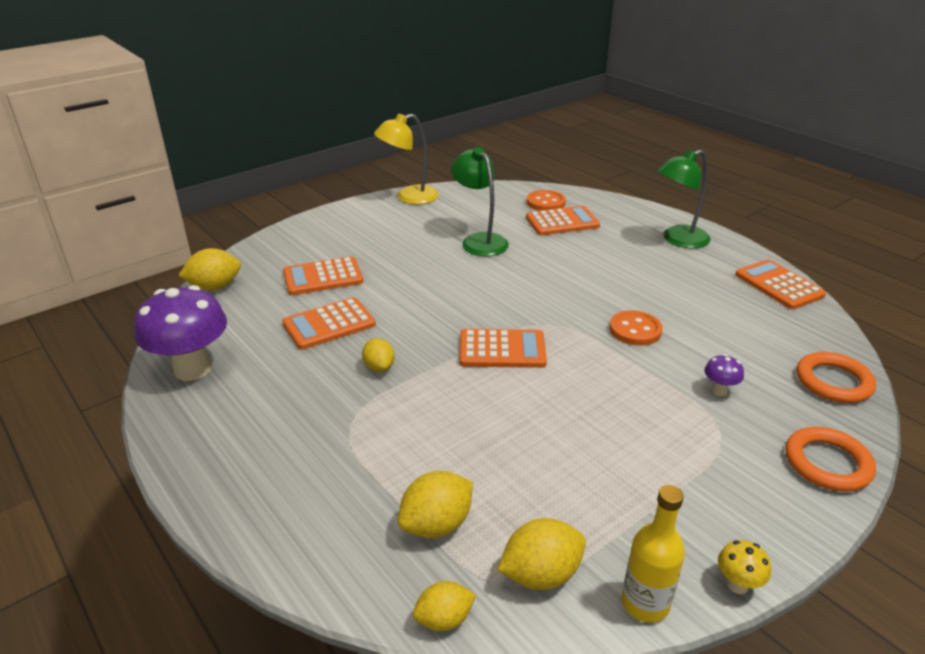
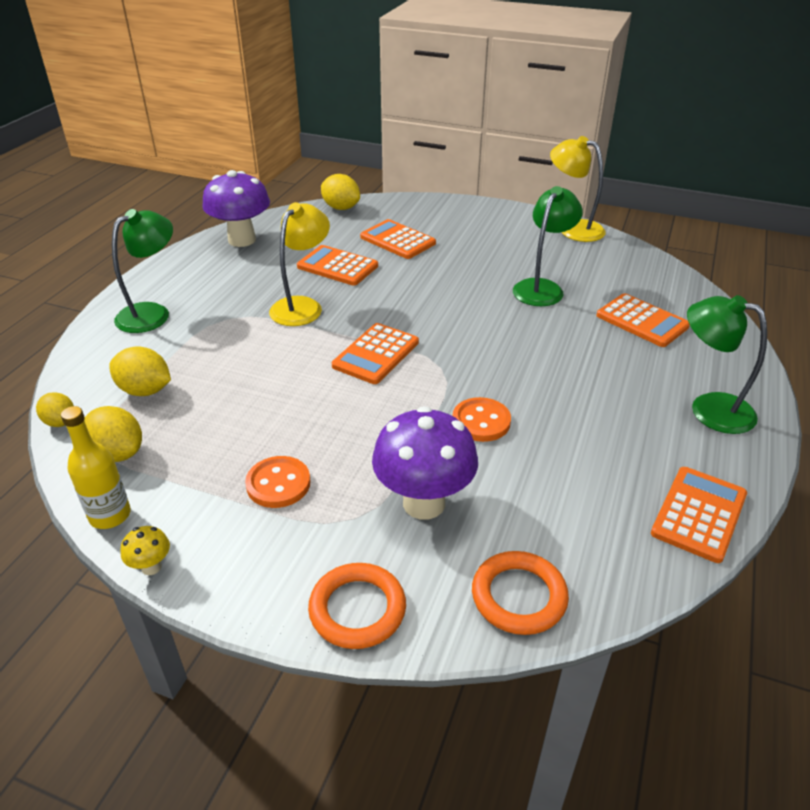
camera: 60 degrees right, 5 degrees up
yellow lemon [362,338,395,372] -> yellow lamp [269,202,330,326]
orange calculator [459,329,547,368] -> orange calculator turned 60 degrees clockwise [332,323,419,384]
orange button [527,190,566,211] -> orange button moved to [245,456,311,508]
purple mushroom [704,354,744,396] -> purple mushroom [372,406,478,520], size x2.36
none -> green lamp [112,209,173,333]

